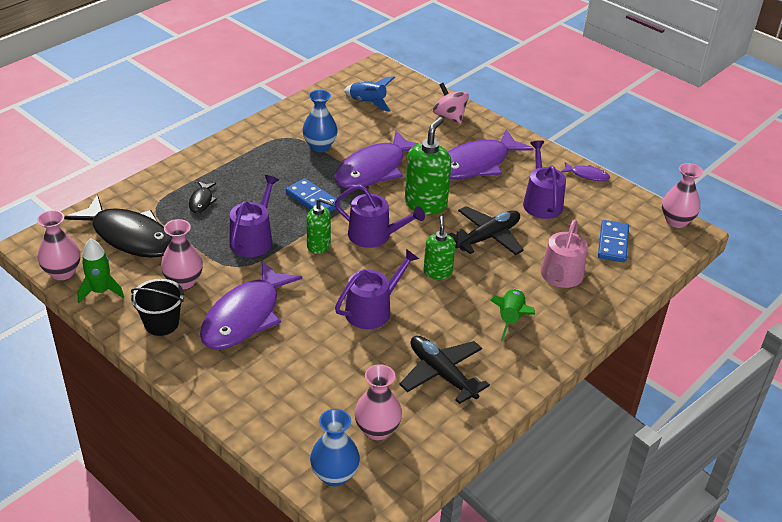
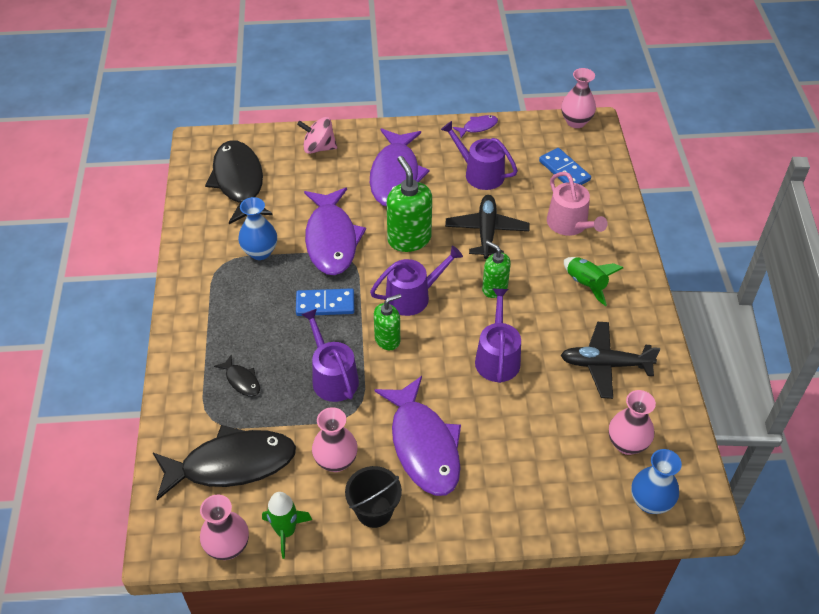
camera: 45 degrees left, 10 degrees up
blue rocket [344,76,395,112] -> black fish [205,141,272,224]

